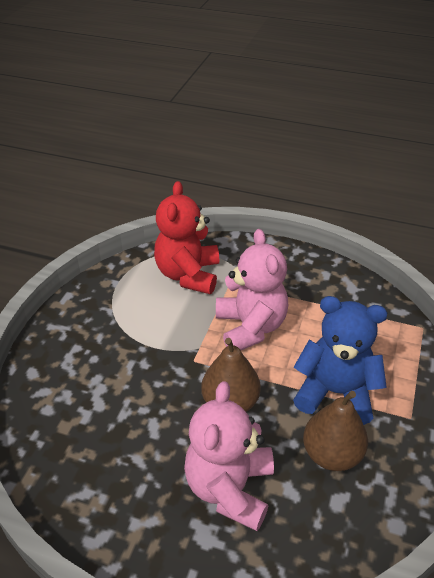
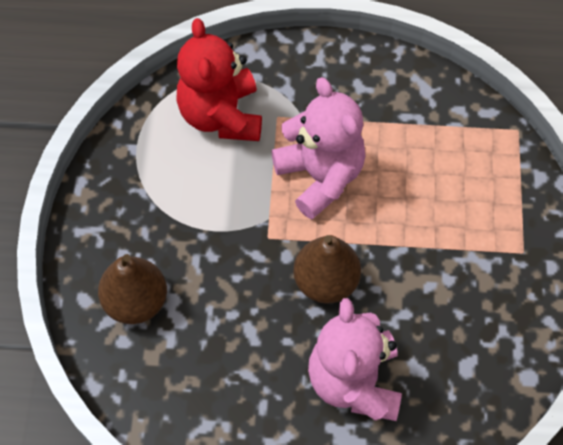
camera: 15 degrees left, 20 degrees up
blue teddy bear [293,296,388,425] -> none
brown pear [303,391,368,471] -> brown pear moved to [98,254,167,324]

